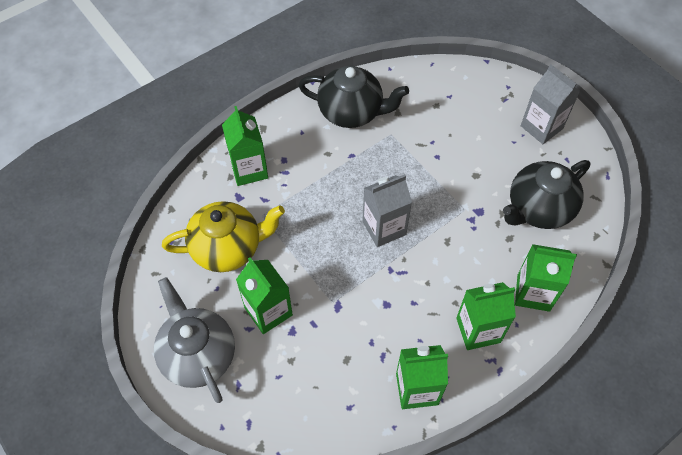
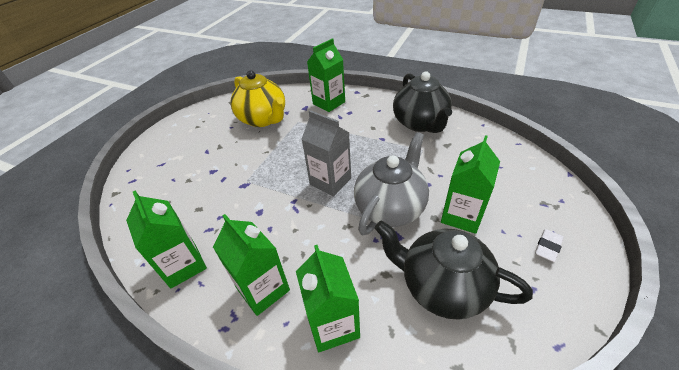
camera: 65 degrees right, 15 degrees down
grey teapot [154,277,235,403] -> grey teapot moved to [354,132,429,235]
green carton [236,257,293,334] -> green carton moved to [441,135,500,234]
grey carton [521,64,580,144] -> white eraser [535,229,564,262]

